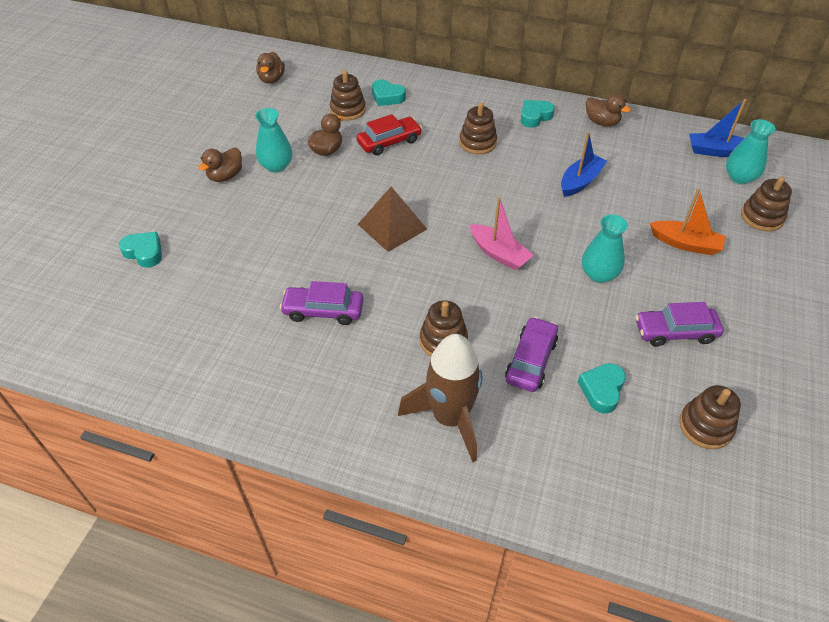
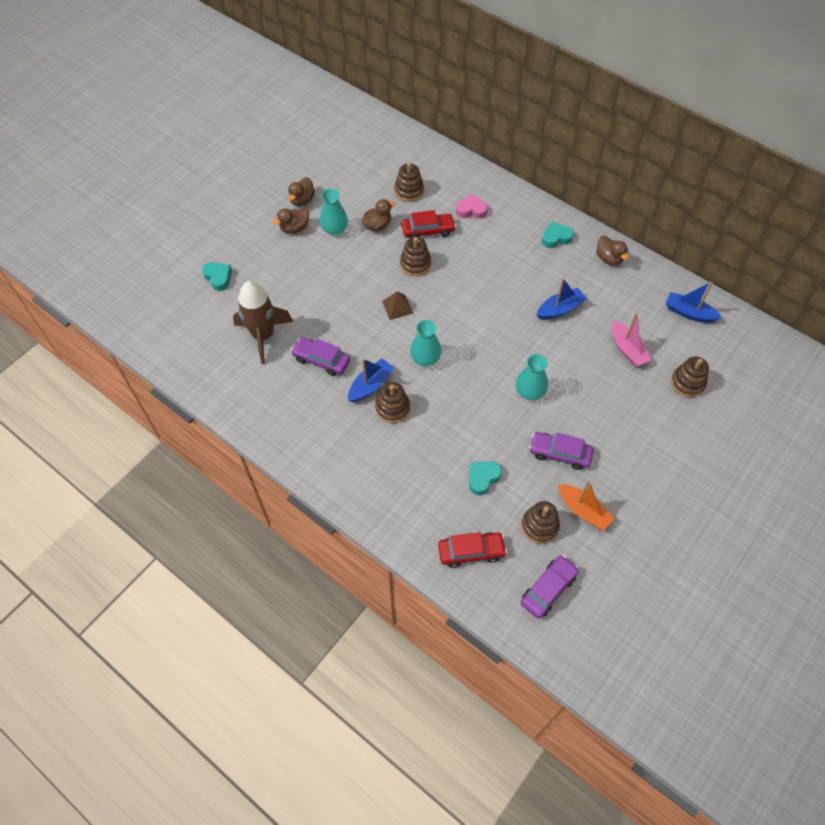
camera: 20 degrees right, 10 degrees up
brown duck [256,52,285,83] -> brown duck moved to [288,177,315,206]
brown pyramid [358,187,427,252] -> brown pyramid [382,291,413,320], size x0.64
turquoise heart [372,80,406,106] -> none
brown rocket [398,334,482,462] -> brown rocket moved to [233,281,293,364]
brown stacking toy [459,103,497,154] -> brown stacking toy moved to [400,237,431,276]
pink boat [470,197,534,271] -> pink boat moved to [612,312,652,366]
purple car [505,317,558,392] -> purple car moved to [521,555,579,619]
orange boat [650,189,726,255] -> orange boat moved to [558,480,614,531]
turquoise vase [726,119,776,184] -> turquoise vase moved to [410,320,441,366]
none -> blue boat [348,359,394,402]
none -> red car [438,532,507,568]
none -> pink heart [456,194,488,219]

